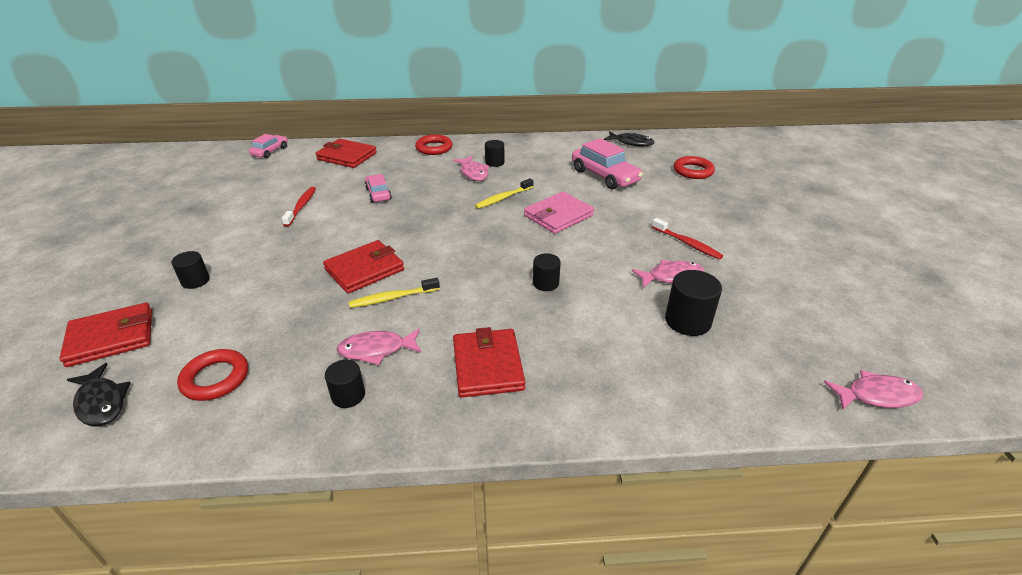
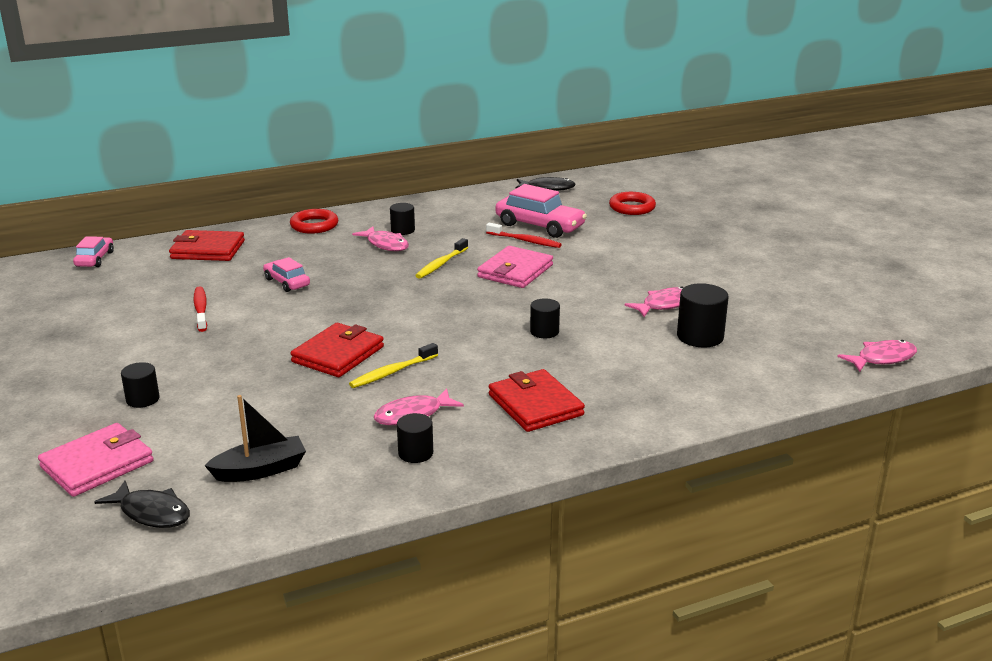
camera: 20 degrees left, 10 degrees down
red wallet [59,303,152,367] -> pink wallet [38,423,154,497]
red ring [177,349,248,401] -> black boat [204,395,306,482]
red toothbrush [652,218,723,260] -> red toothbrush moved to [486,223,562,248]

